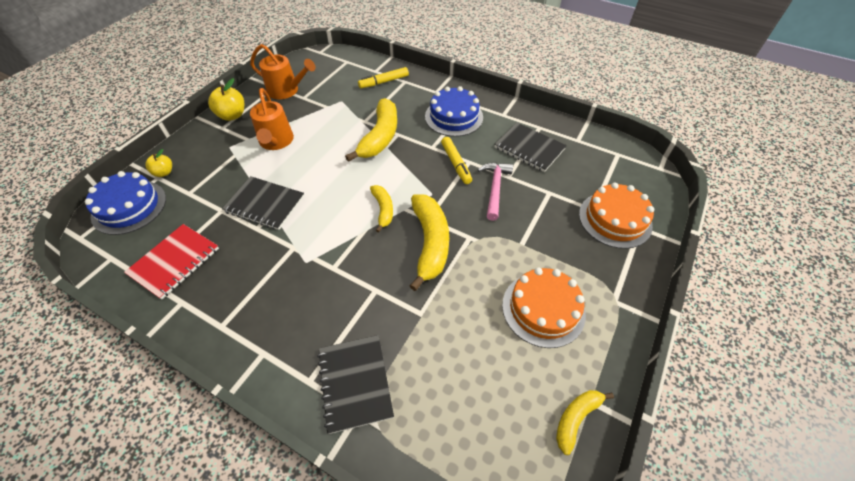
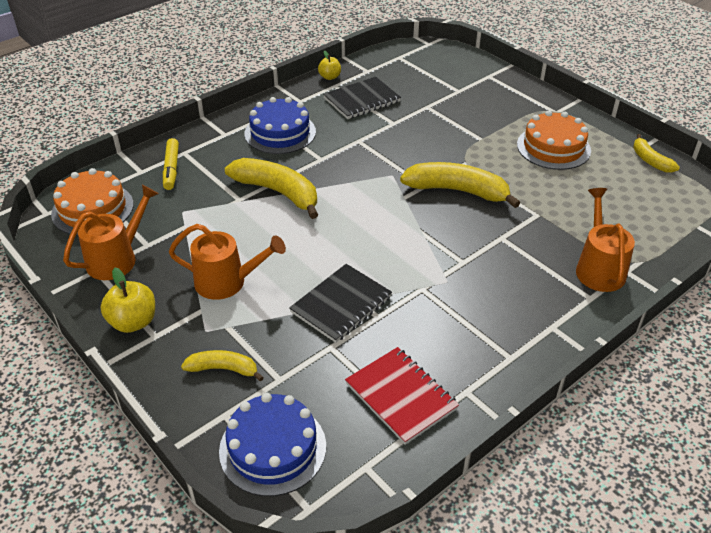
camera: 70 degrees left, 10 degrees down
yellow apple [145,149,172,177] -> yellow apple moved to [318,50,341,80]
black notebook [317,335,394,434] -> orange watering can [576,188,635,292]
yellow banana [370,185,393,233] -> yellow banana moved to [181,350,264,381]
yellow marker [441,137,472,184] -> none
pink hammer [478,163,513,221] -> none
orange cake [579,183,654,249] -> orange cake moved to [51,168,134,236]

